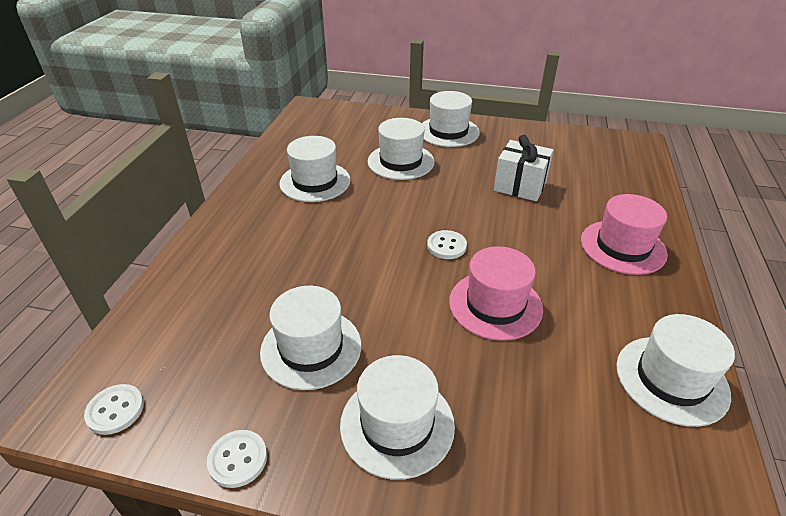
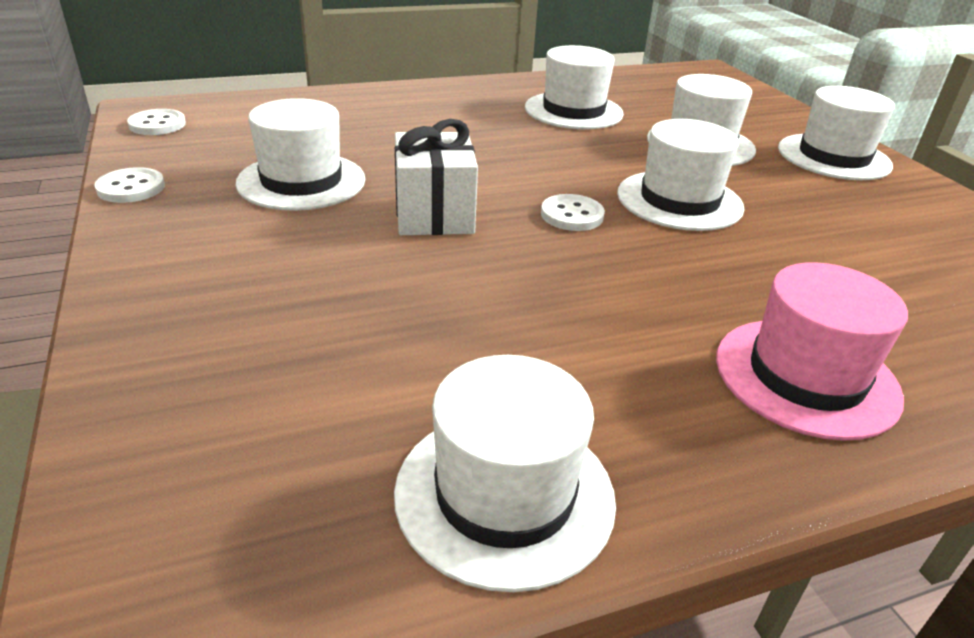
camera: 55 degrees right, 5 degrees down
white hat [340,355,455,480] -> white hat moved to [617,119,745,231]
pink hat [449,246,543,341] -> none
white gift [494,135,554,201] -> white gift moved to [395,119,478,235]

